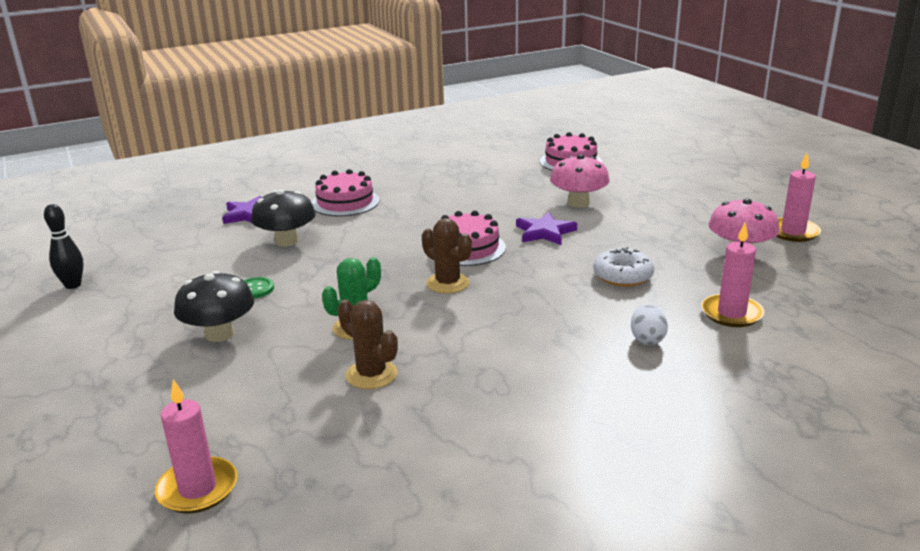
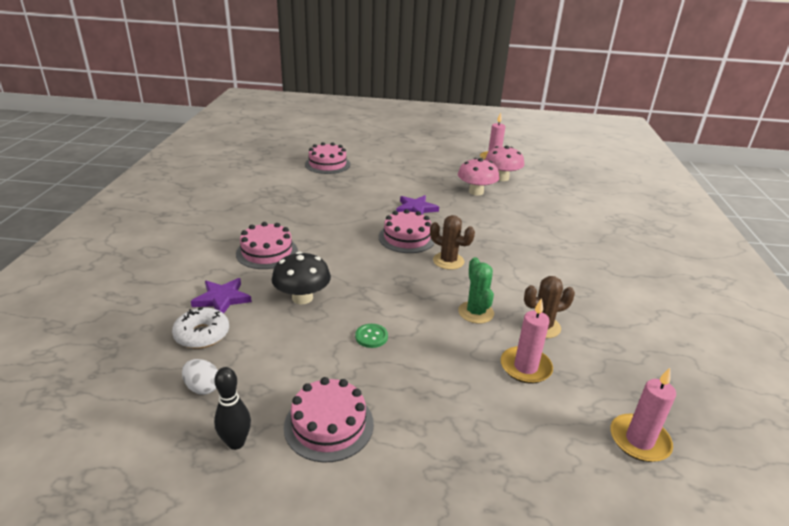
camera: 60 degrees left, 5 degrees up
black mushroom [174,271,254,342] -> none
brown cactus [422,218,472,294] -> brown cactus turned 45 degrees clockwise [430,215,475,270]
pink mushroom [550,154,610,208] -> pink mushroom moved to [458,158,499,196]
white donut [593,247,654,287] -> white donut moved to [172,307,229,349]
white egg [631,304,668,345] -> white egg moved to [182,359,218,395]
pink candle [701,223,764,327] -> pink candle moved to [500,298,553,384]
none -> pink cake [284,377,374,463]

